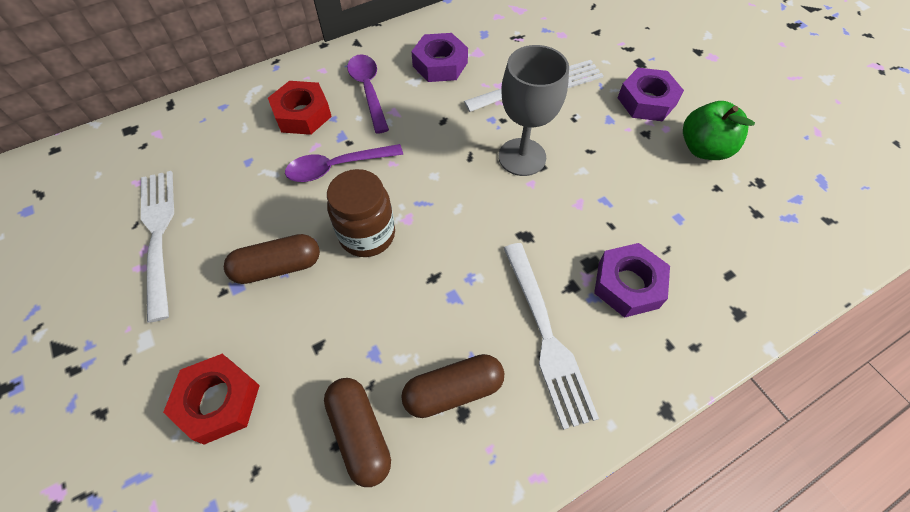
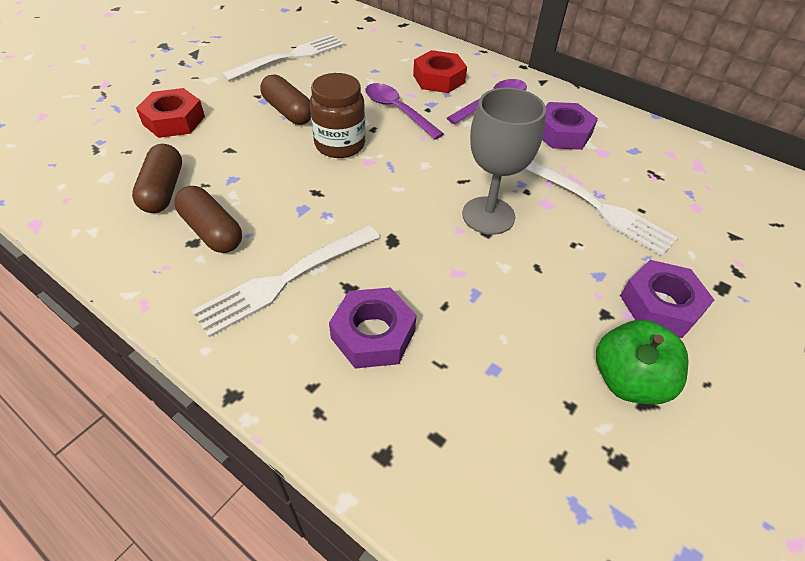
camera: 65 degrees right, 10 degrees down
brown capsule [324,378,391,487] -> brown capsule turned 45 degrees counterclockwise [132,144,182,213]

